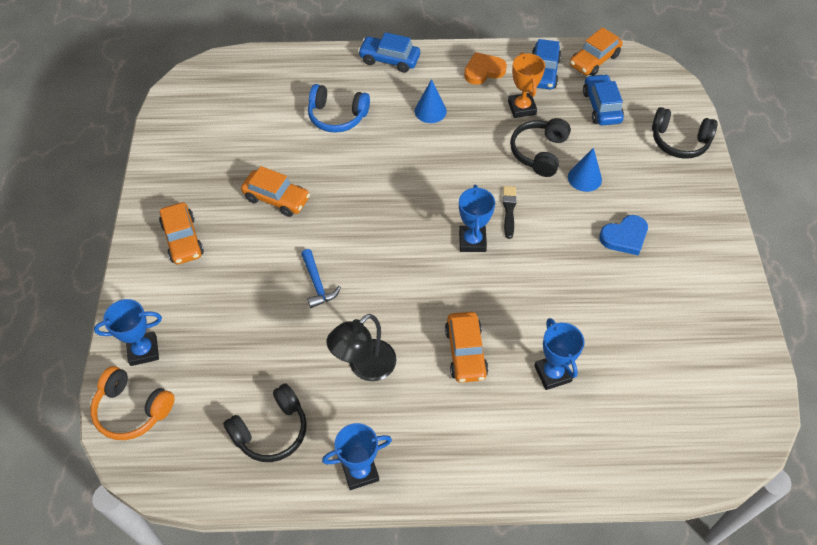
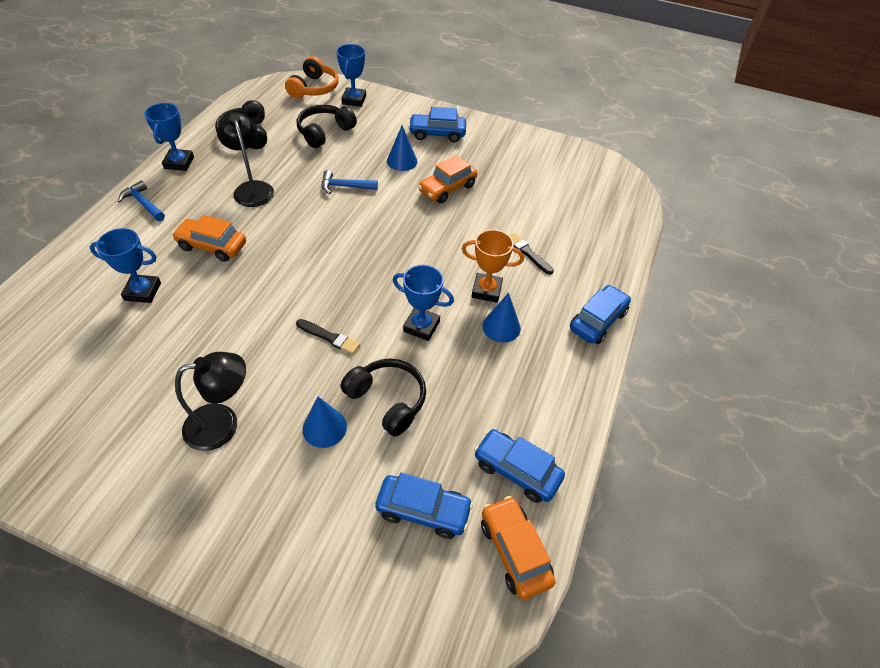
camera: 110 degrees right, 5 degrees down
orange headphones [90,366,174,440] -> orange headphones turned 150 degrees clockwise [285,56,339,99]
orange car [159,202,204,264] -> blue car [408,107,466,142]
blue headphones [308,84,370,133] -> black brush [509,233,554,275]
blue trophy [459,185,495,252] -> blue trophy moved to [393,265,454,341]
orange heart [464,52,507,85] -> none
orange trophy [508,52,545,118] -> orange trophy moved to [462,229,524,303]
blue heart [599,215,648,256] -> black lamp [175,352,246,451]
black headphones [652,107,718,159] -> black headphones moved to [297,105,357,148]
none -> blue hammer [118,180,165,221]
none -> blue cone [387,126,417,171]

